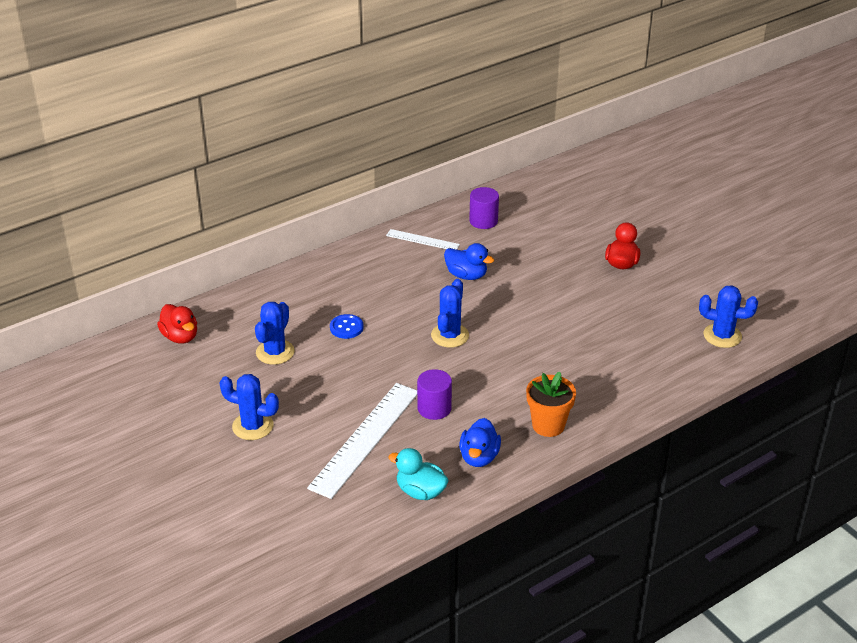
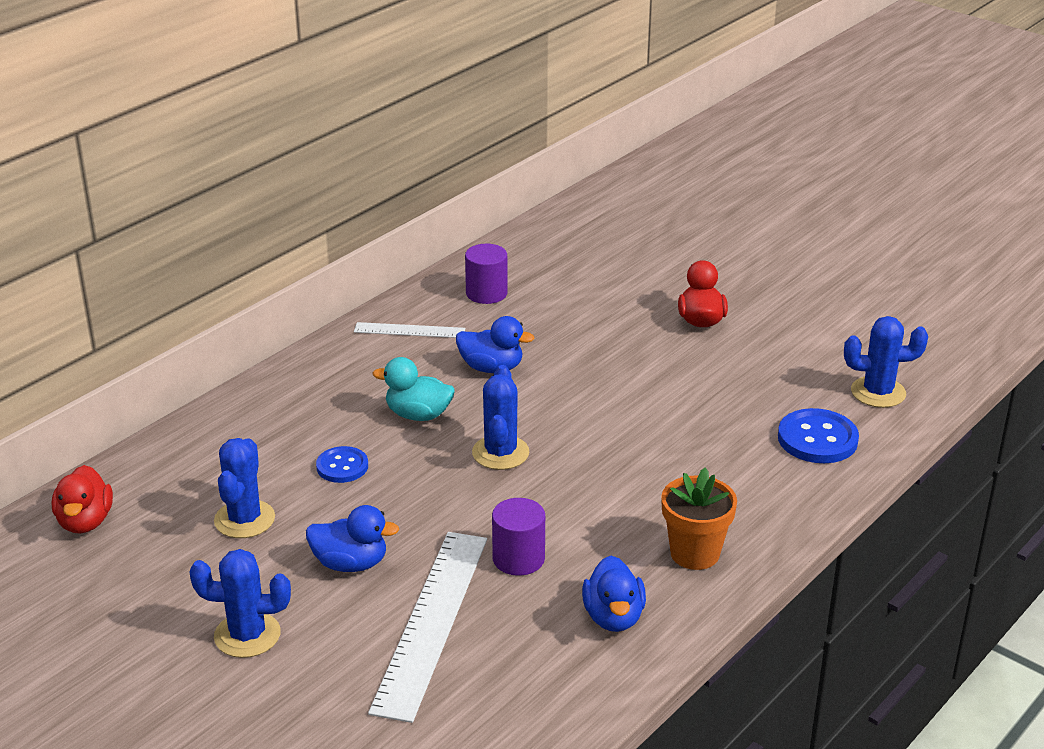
camera: 15 degrees left, 5 degrees down
red duck [157,304,197,344] -> red duck turned 45 degrees clockwise [52,465,113,534]
turquoise duck [388,448,449,500] -> turquoise duck moved to [373,357,455,421]
none -> blue duck [306,505,399,572]
none -> blue button [778,408,859,463]

